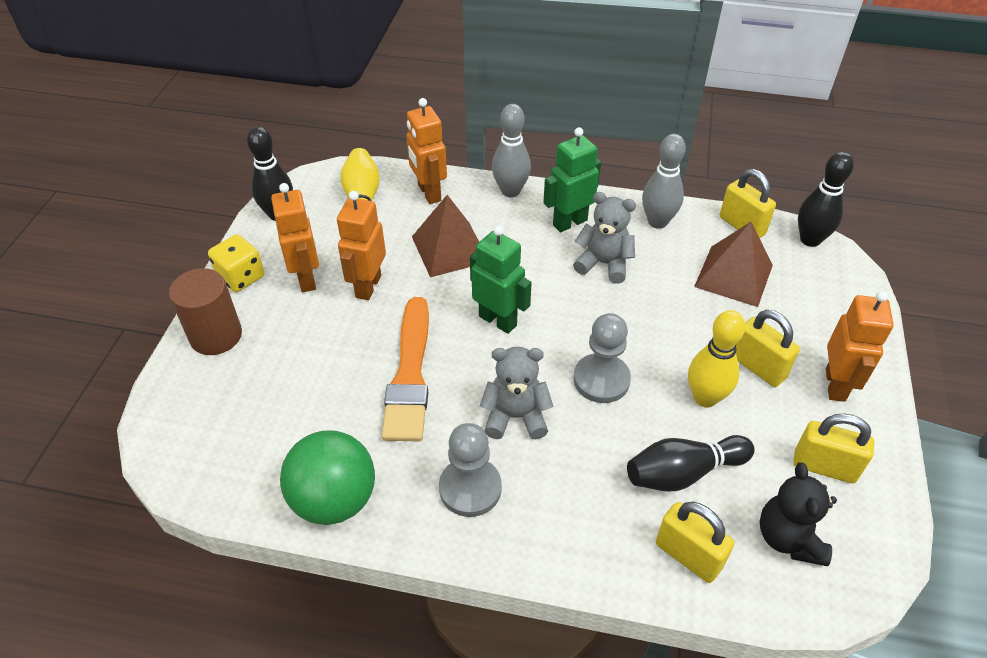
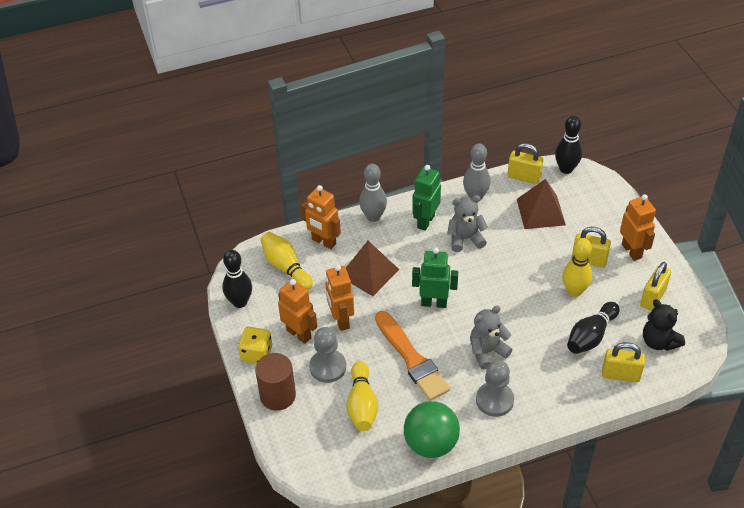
camera: 30 degrees left, 0 degrees up
grey pawn [573,313,631,403] -> grey pawn moved to [309,327,346,383]
yellow padlock [793,414,874,483] -> yellow padlock turned 45 degrees counterclockwise [640,262,671,311]
none -> yellow bowling pin [347,361,378,431]

